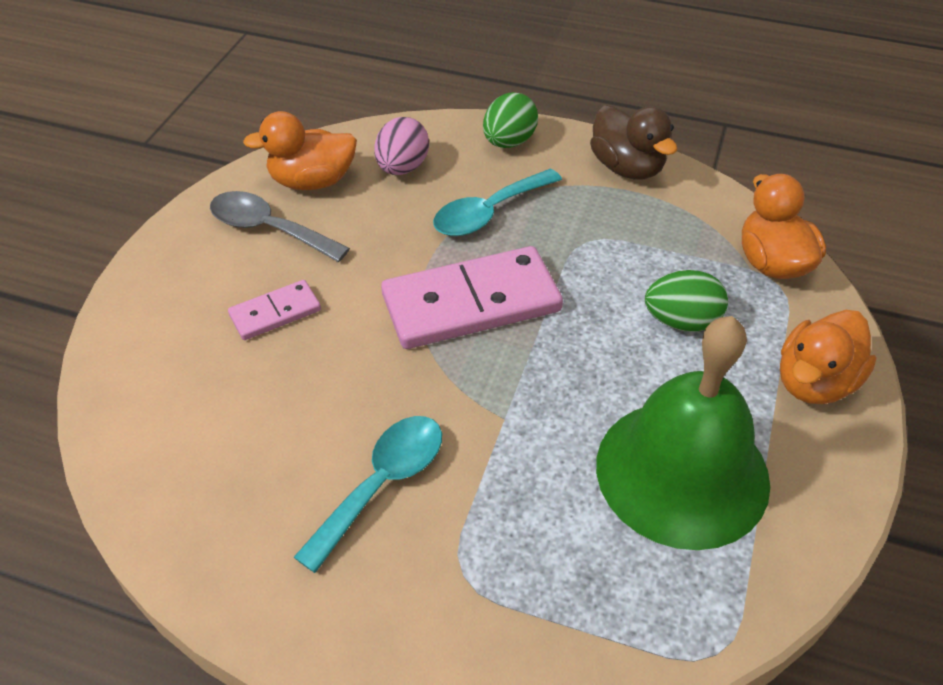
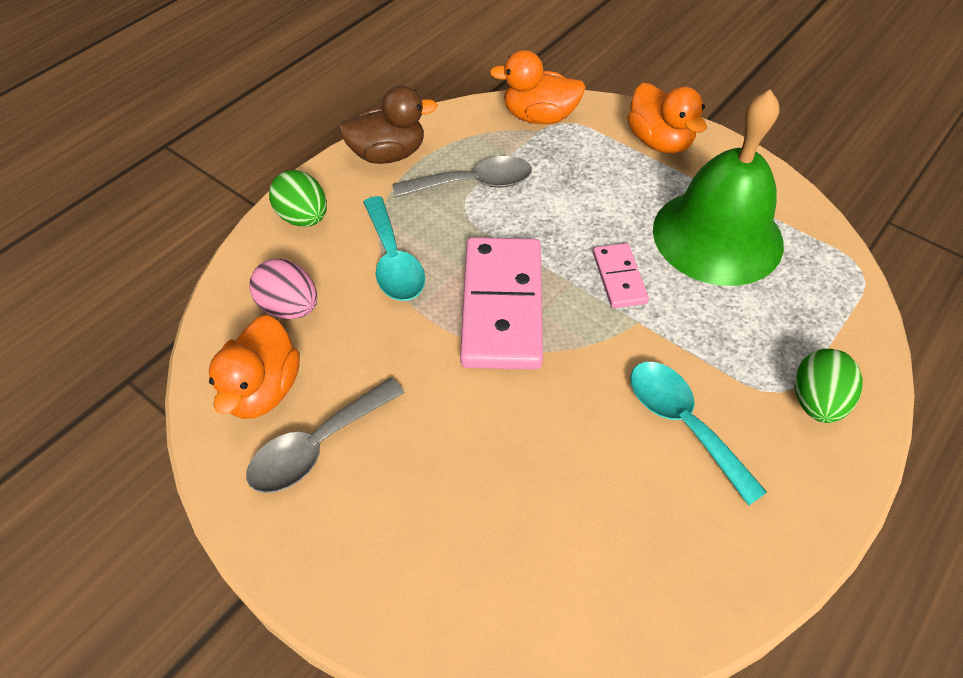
camera: 70 degrees left, 5 degrees up
pink domino [228,280,321,340] -> pink domino moved to [593,243,649,308]
green egg [645,270,728,332] -> green egg moved to [795,349,863,423]
none -> grey spoon [393,156,532,198]

